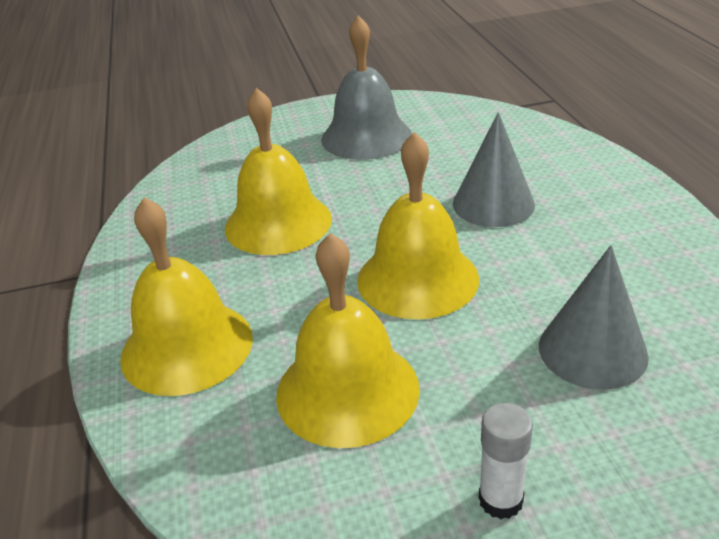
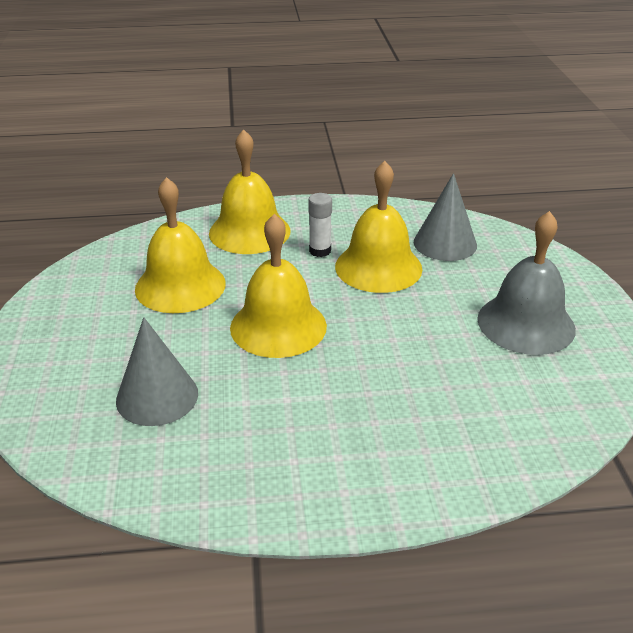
camera: 95 degrees right, 0 degrees up
grey cone [453,112,535,227] -> grey cone moved to [414,173,477,261]
white glue stick [479,403,533,519] -> white glue stick moved to [308,193,332,257]

